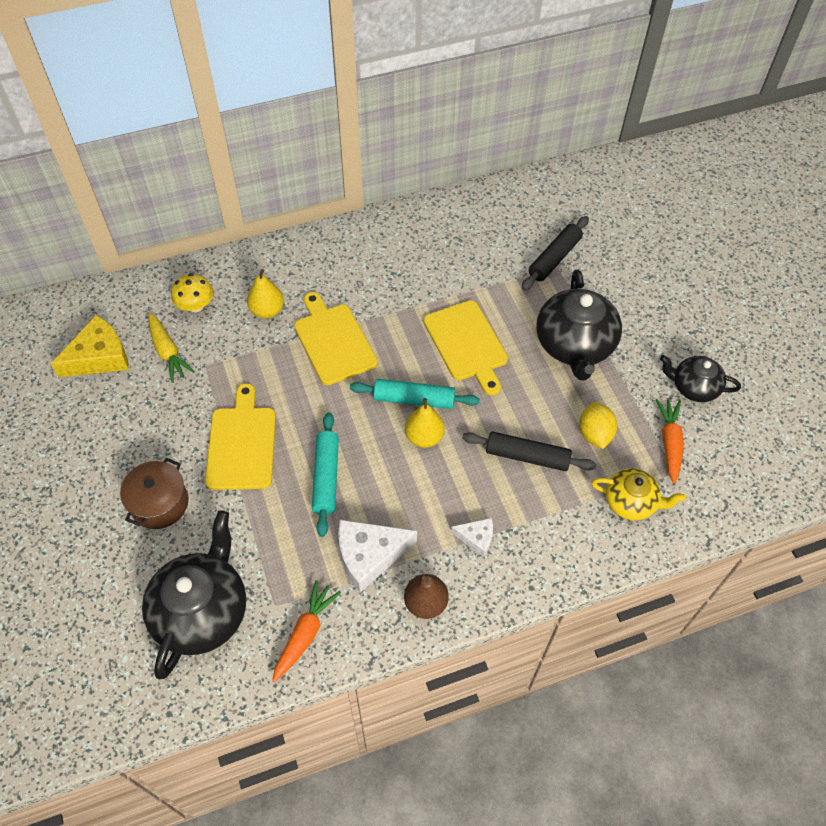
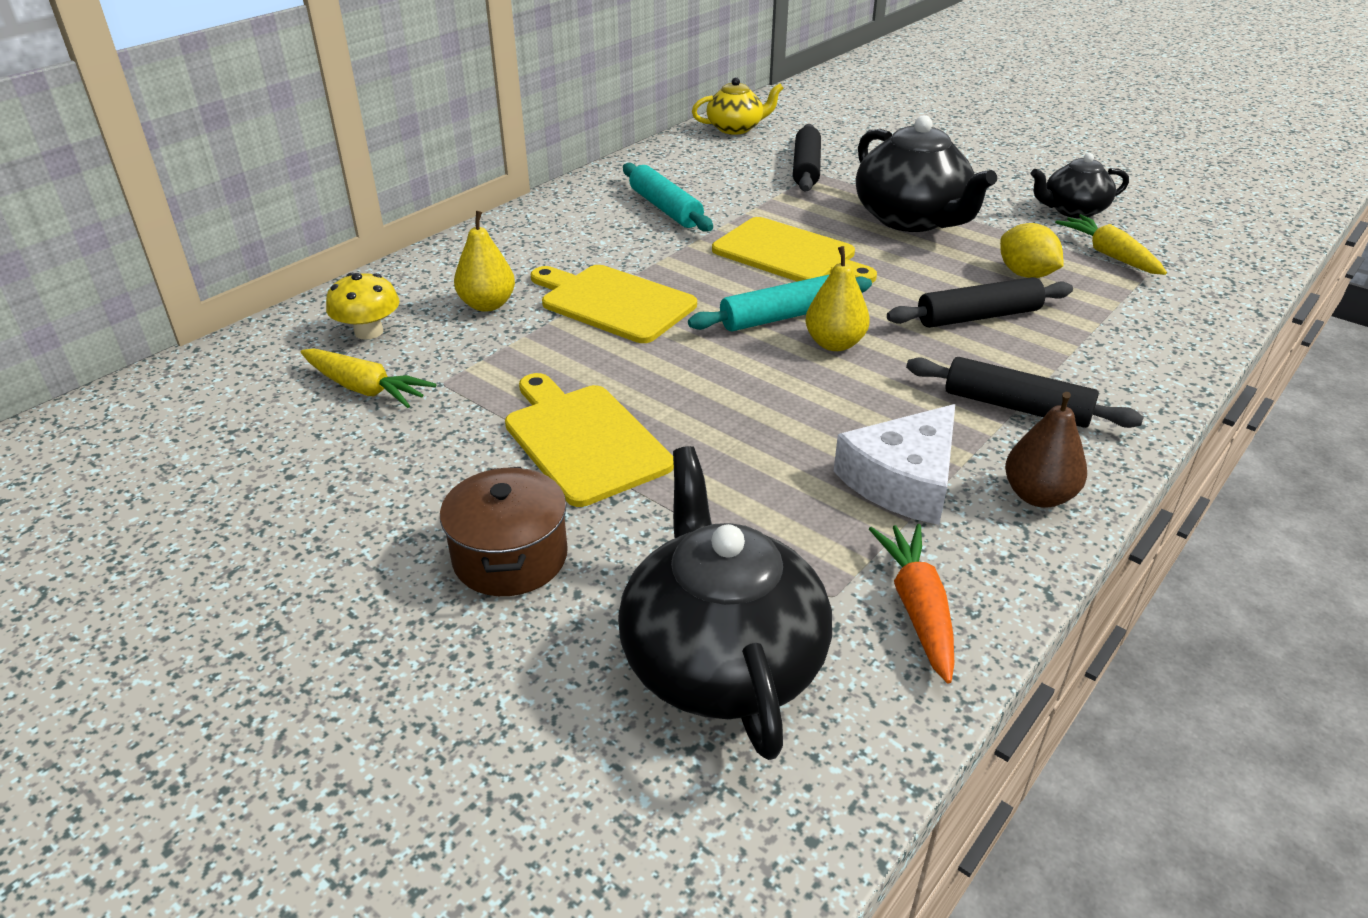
camera: 30 degrees left, 20 degrees down
yellow cheese [51,315,129,377] -> none
turquoise rolling pin [312,412,339,537] -> turquoise rolling pin moved to [623,163,713,232]
white cheese [451,518,493,557] -> black rolling pin [906,357,1144,428]
yellow teapot [591,468,686,520] -> yellow teapot moved to [692,77,784,135]
orange carrot [655,399,684,484] -> yellow carrot [1055,214,1167,275]

